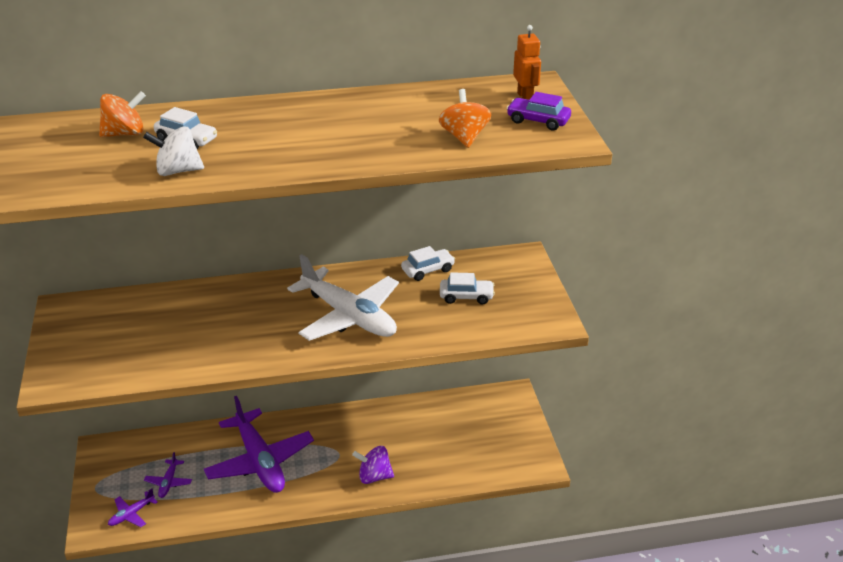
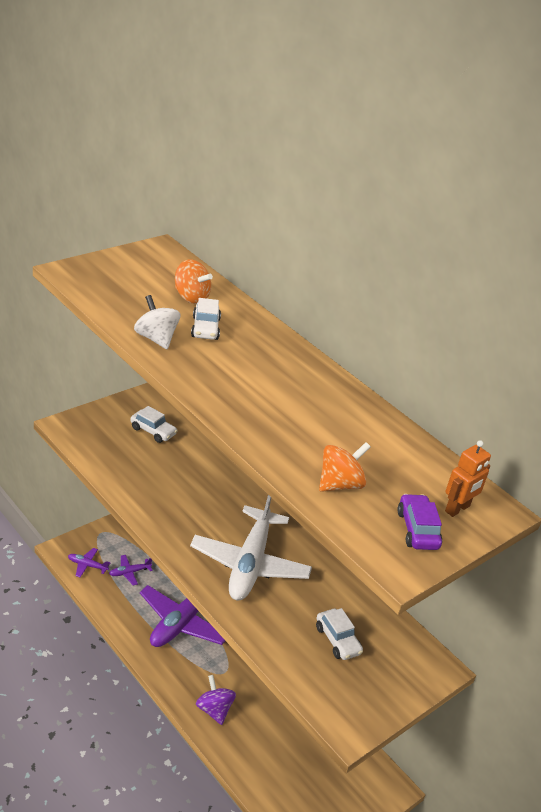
camera: 55 degrees right, 0 degrees up
white car [401,246,455,281] -> white car moved to [130,406,178,443]

